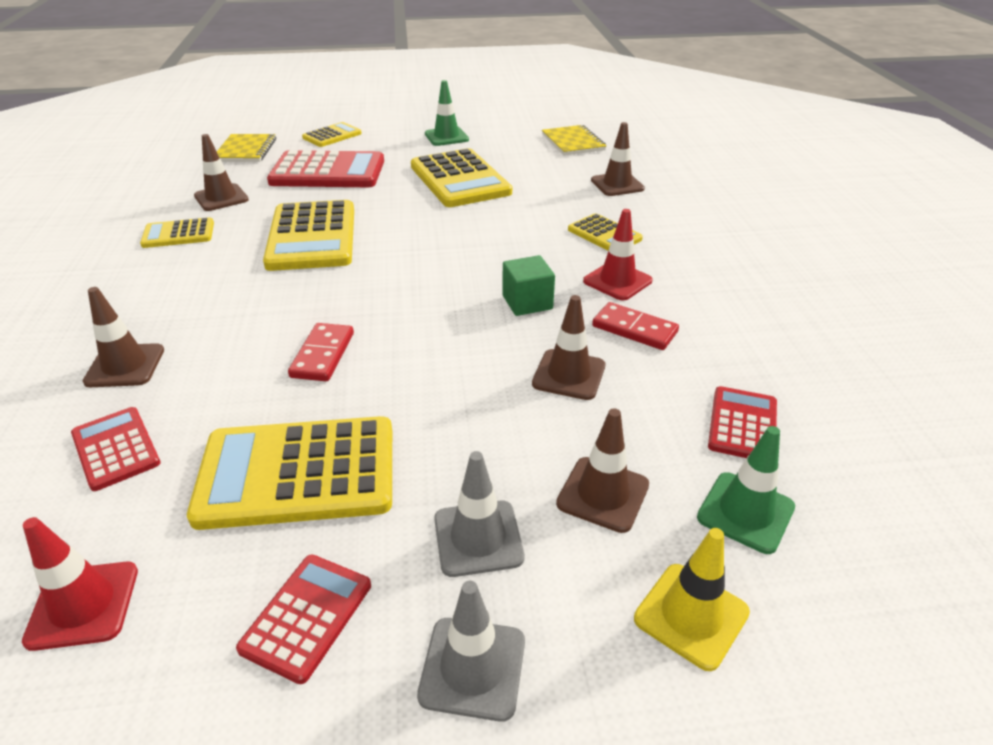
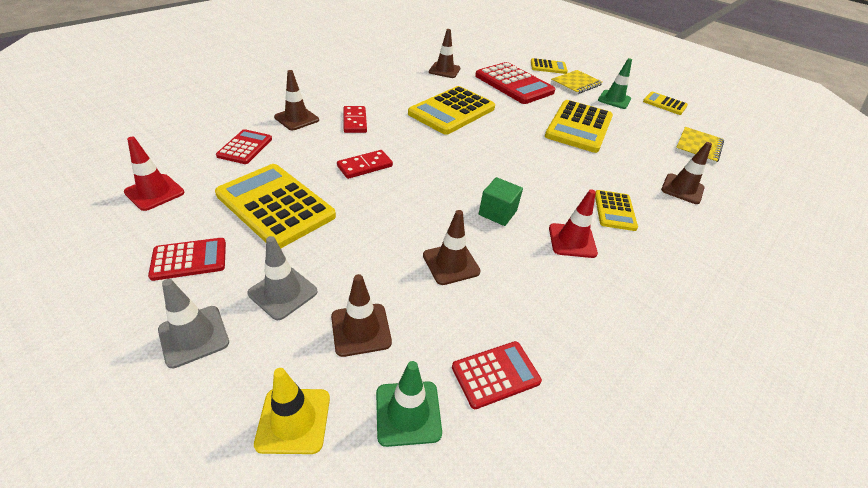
camera: 45 degrees right, 5 degrees up
yellow calculator [140,217,214,248] -> yellow calculator moved to [643,92,688,115]
yellow notebook [217,134,276,162] -> yellow notebook moved to [551,70,602,95]
red domino [592,302,679,350] -> red domino moved to [343,106,367,133]

